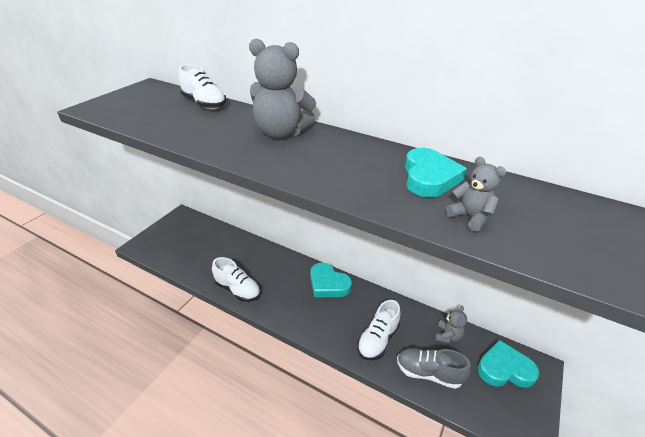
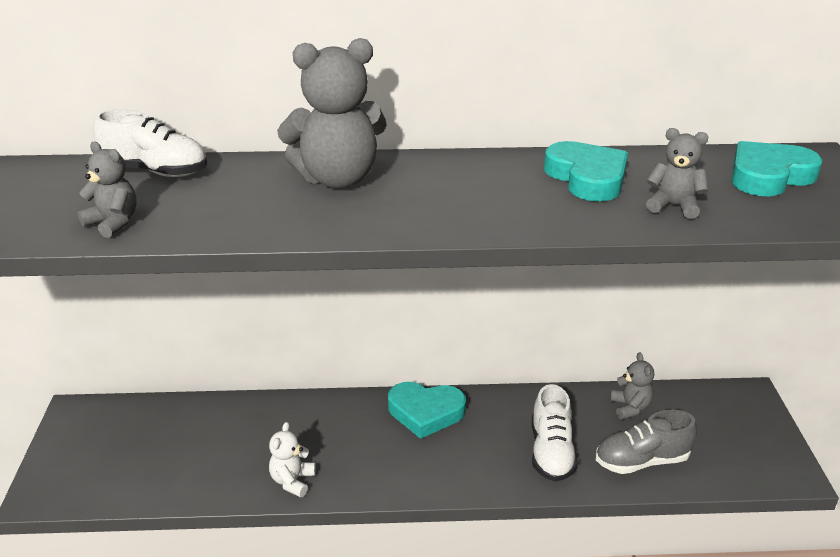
camera: 30 degrees left, 5 degrees down
white shoe [212,257,260,302] -> white teddy bear [269,422,316,497]
turquoise heart [478,340,540,388] -> turquoise heart moved to [732,141,822,196]
none -> grey teddy bear [78,142,137,238]

